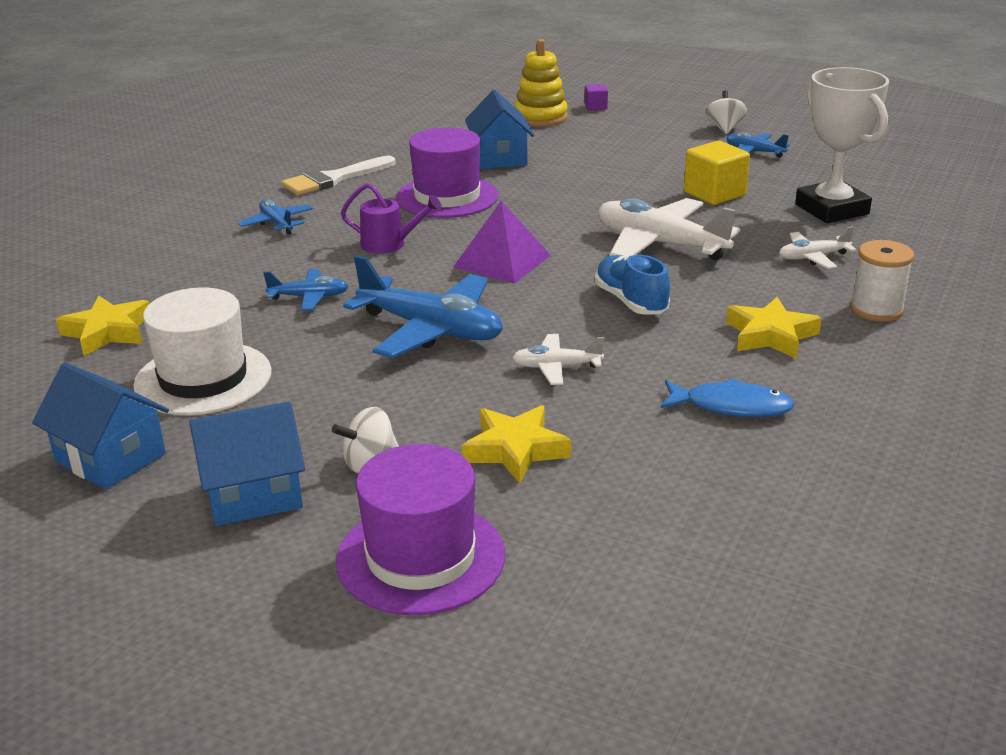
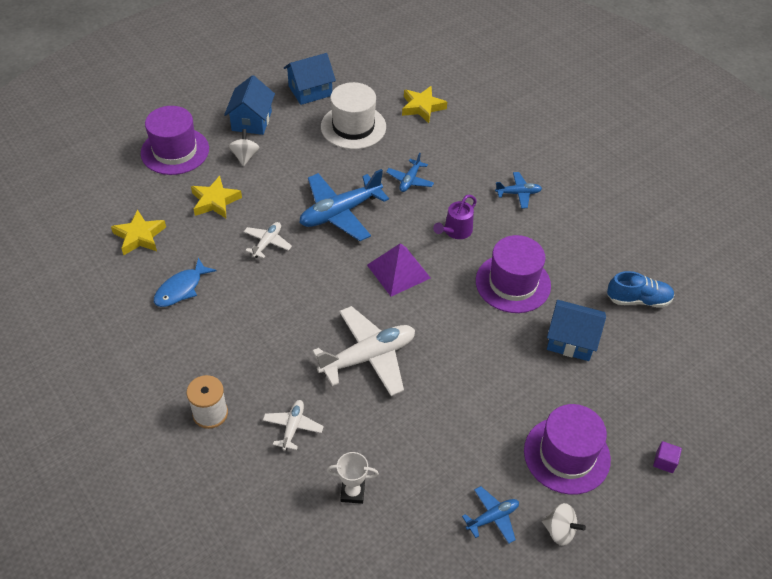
camera: 115 degrees right, 20 degrees up
white brush [281,155,395,195] -> none
yellow stacking toy [514,39,568,127] -> none
blue shoe [595,254,670,315] -> blue shoe moved to [607,271,674,308]
yellow cube [684,141,750,205] -> none
yellow star [726,297,822,359] -> yellow star moved to [111,210,166,256]
white trophy [795,67,889,223] -> white trophy [327,452,379,504], size x0.51
none -> purple hat [524,404,611,495]

